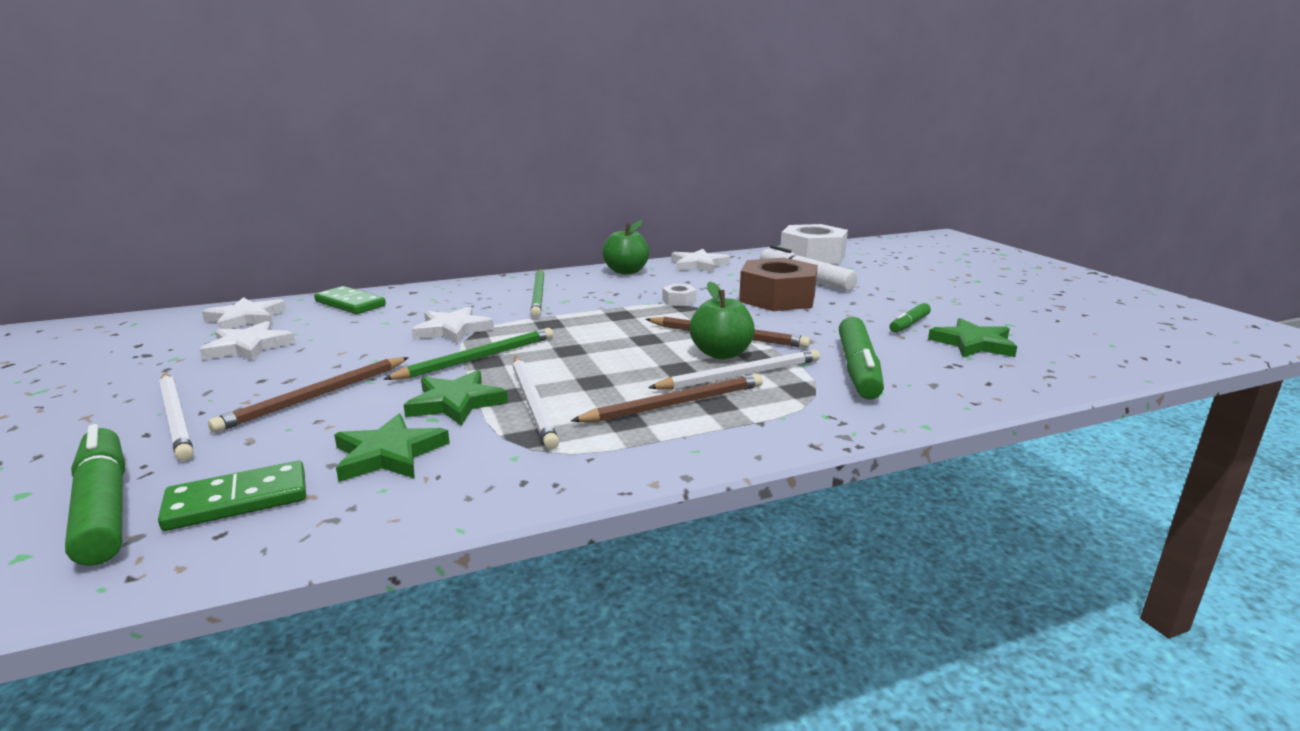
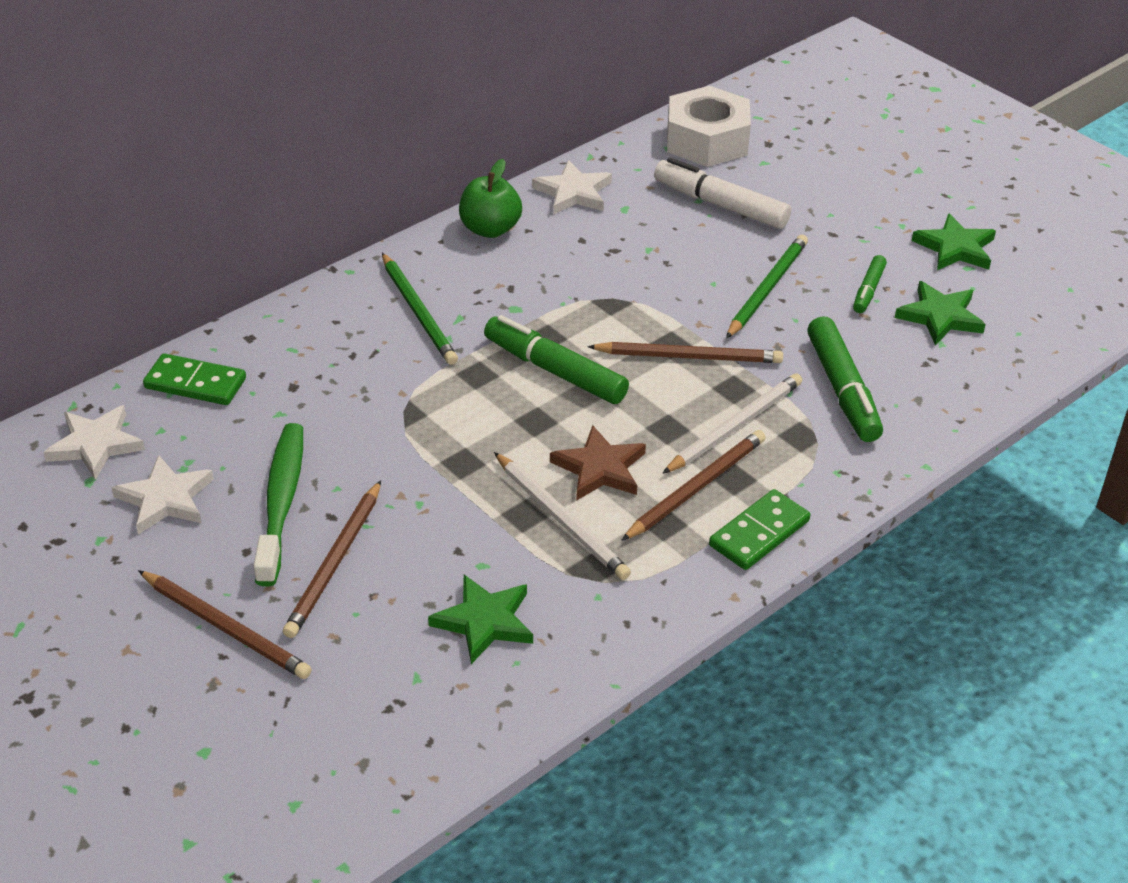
camera: 20 degrees left, 20 degrees up
green marker [65,424,125,566] -> green marker moved to [484,315,629,404]
green domino [158,461,306,531] -> green domino moved to [709,489,810,570]
white pencil [159,373,194,461] -> brown pencil [138,570,312,679]
green pencil [383,328,553,380] -> green pencil moved to [726,235,808,339]
green star [404,370,508,426] -> green star moved to [912,213,996,270]
white star [412,306,494,344] -> none
white nut [662,284,696,307] -> none
green apple [689,282,755,359] -> none
brown nut [739,258,818,311] -> none
none -> green toothbrush [254,423,303,586]
none -> brown star [550,425,646,501]

